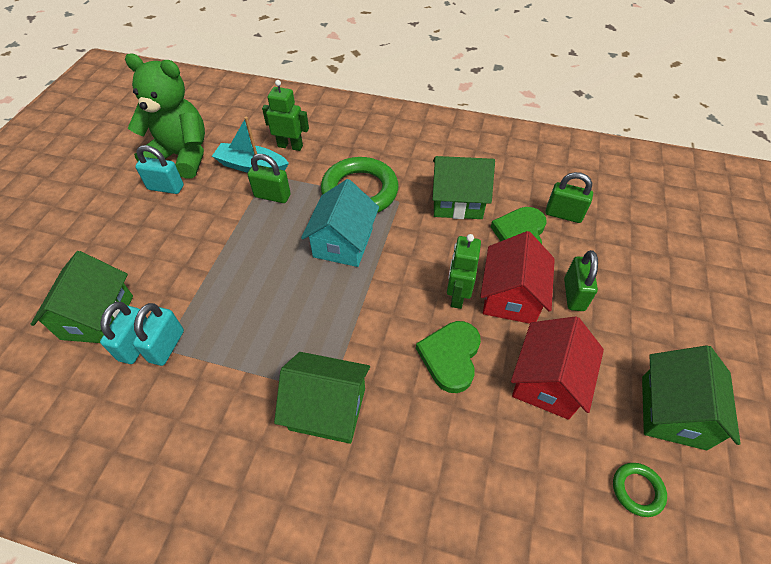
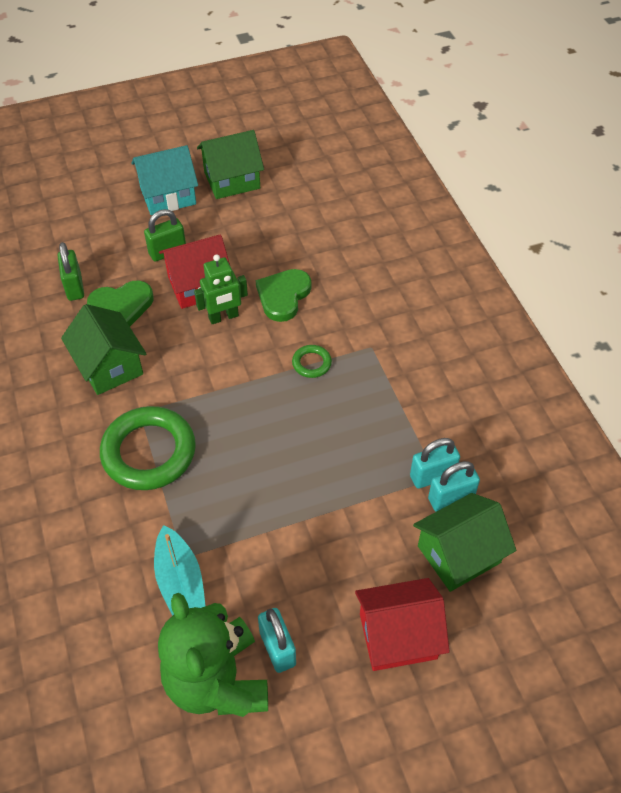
camera: 125 degrees left, 0 degrees up
green padlock [248,154,291,203] -> none
green robot [262,80,309,151] -> none
green house [274,352,370,444] -> none
turquoise house [301,179,379,267] -> turquoise house moved to [131,145,198,215]
green heart [416,321,481,393] -> green heart turned 135 degrees clockwise [256,269,311,322]
red house [511,316,604,420] -> red house moved to [355,578,449,671]
green ring [613,463,667,517] -> green ring moved to [292,345,332,378]

